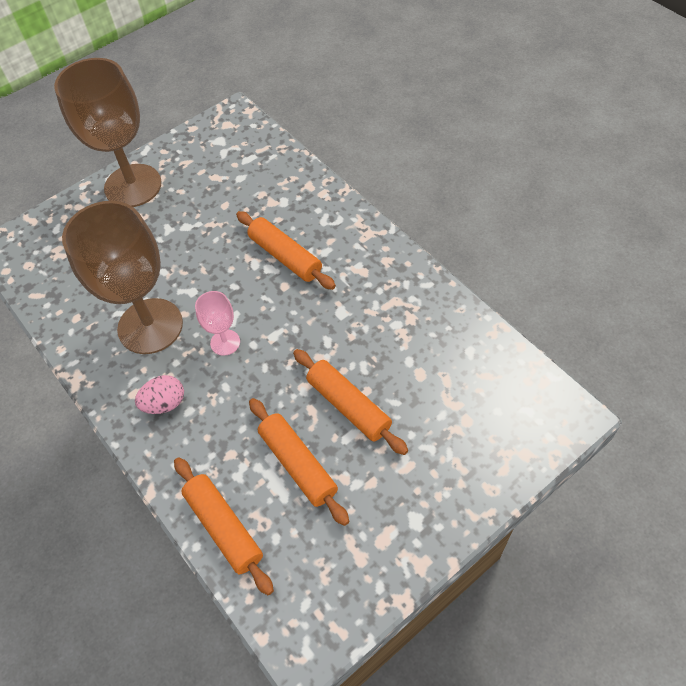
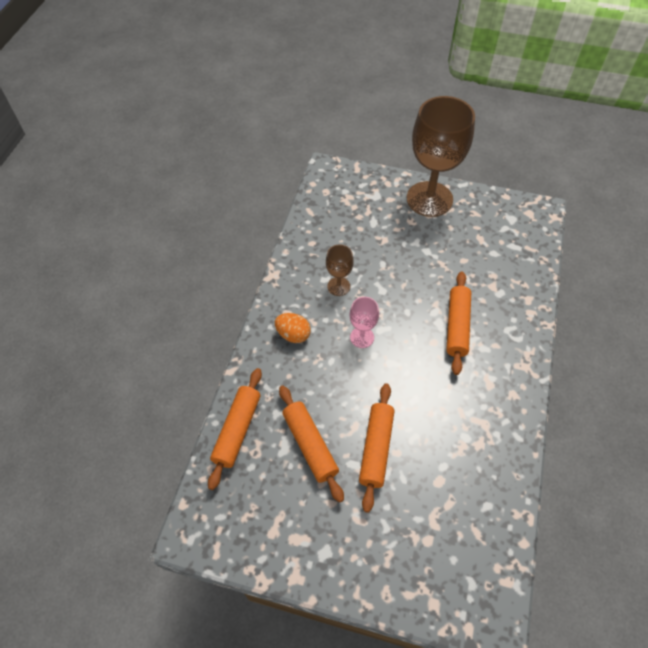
camera: 50 degrees right, 0 degrees up
brown goblet [62,201,183,354] -> brown goblet [326,245,354,296], size x0.45
pink egg [135,375,184,414] -> orange egg [275,313,311,343]
orange rolling pin [249,398,349,526] -> orange rolling pin turned 45 degrees counterclockwise [279,385,344,503]

